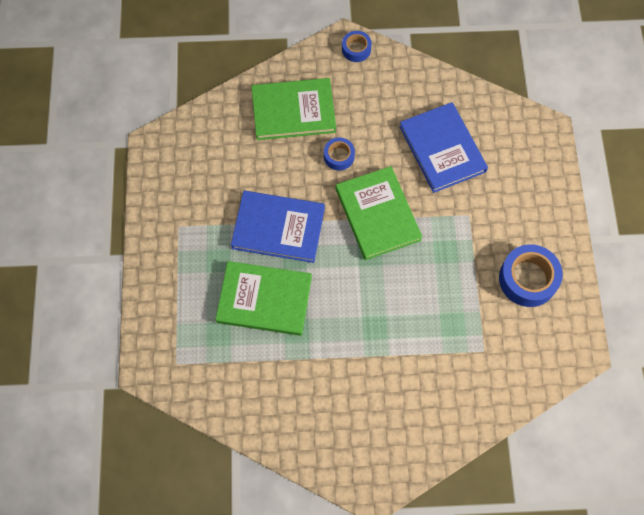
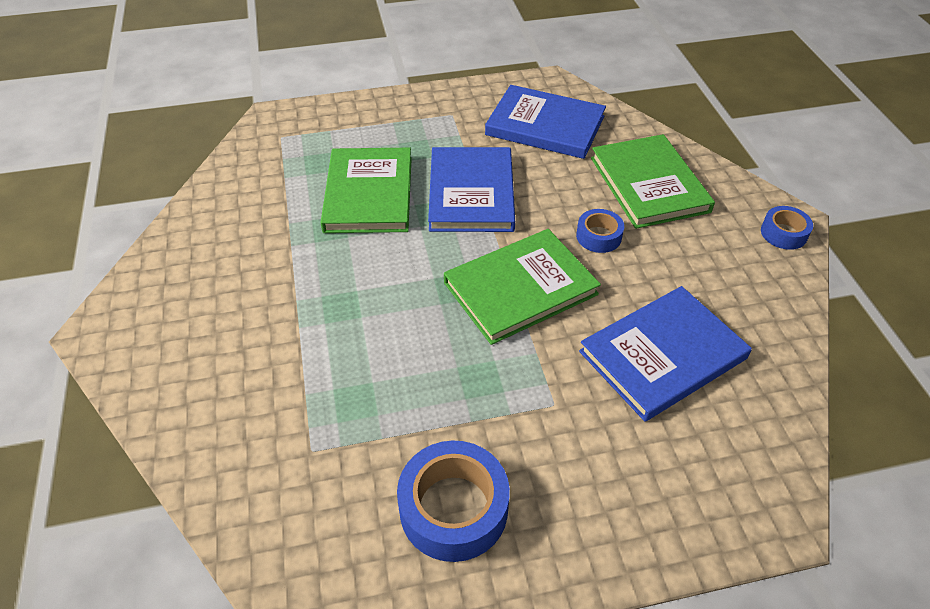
camera: 80 degrees right, 20 degrees down
none -> blue book [485,85,606,159]

